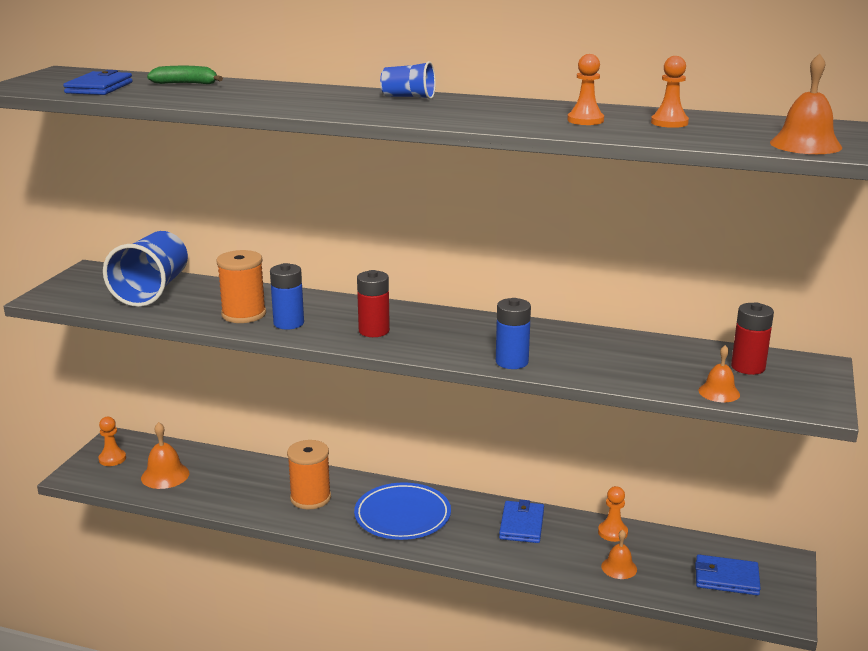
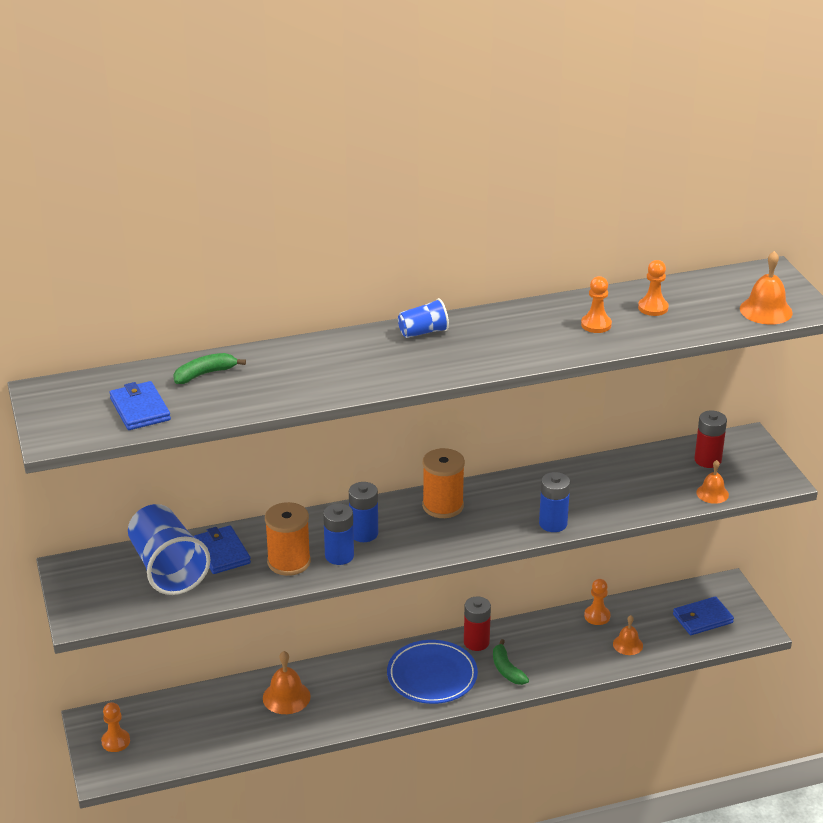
camera: 35 degrees left, 10 degrees up
orange bell [141,422,189,489] -> orange bell moved to [263,651,311,714]
orange spool [287,440,331,510] -> orange spool moved to [422,448,465,518]
red battery [357,270,390,337] -> red battery moved to [464,597,491,651]
blue wallet [499,499,544,543] -> blue wallet moved to [194,525,251,574]
none -> blue battery [349,482,378,542]
none -> green banana [493,639,529,685]

